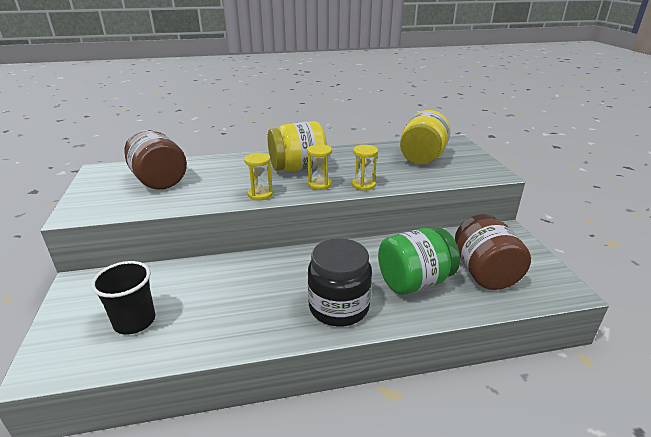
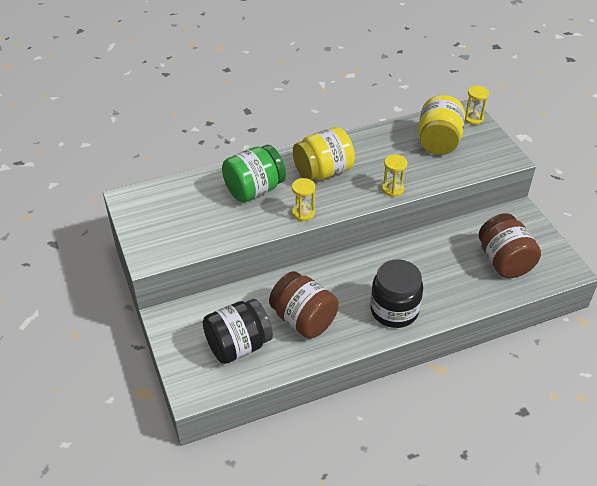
camera: 10 degrees left, 15 degrees up
black cup [91,261,155,335] -> black jar [203,299,273,364]
brown jar [124,130,187,190] -> brown jar moved to [269,271,339,339]
yellow hourglass [307,144,332,190] -> yellow hourglass moved to [465,86,489,125]
green jar [378,228,460,295] -> green jar moved to [222,145,286,202]

